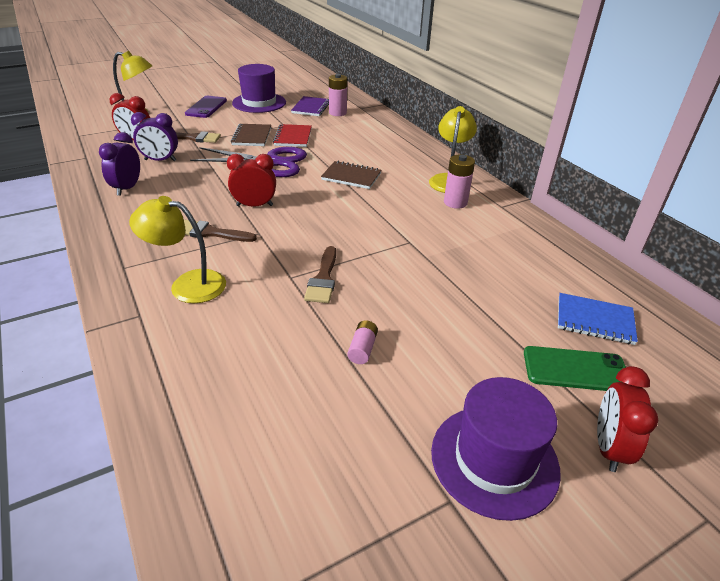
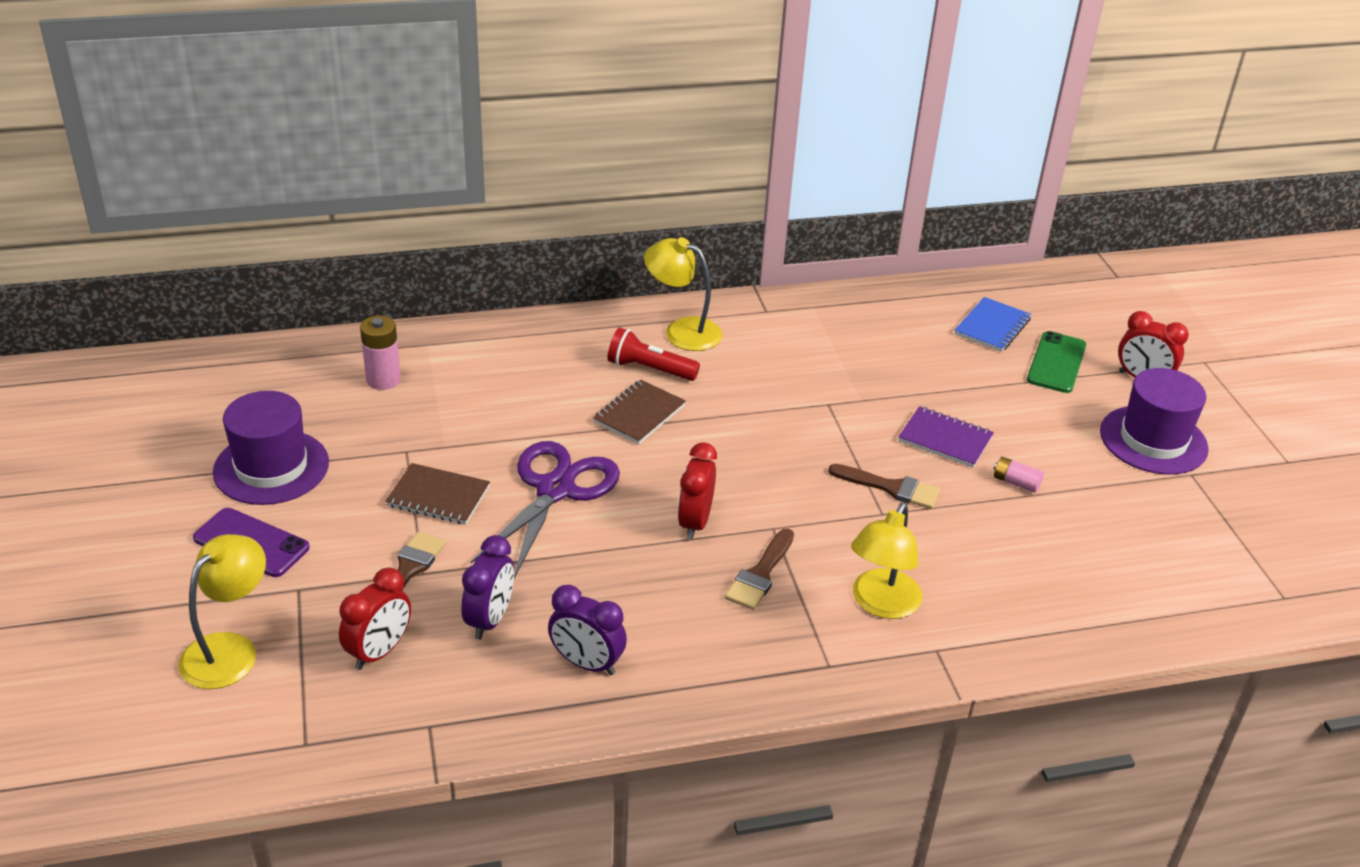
camera: 75 degrees left, 0 degrees up
red notebook [273,124,312,147] -> none
purple notebook [291,96,329,116] -> purple notebook moved to [898,406,994,468]
pink battery [444,155,475,209] -> none
none -> red flashlight [607,328,700,381]

